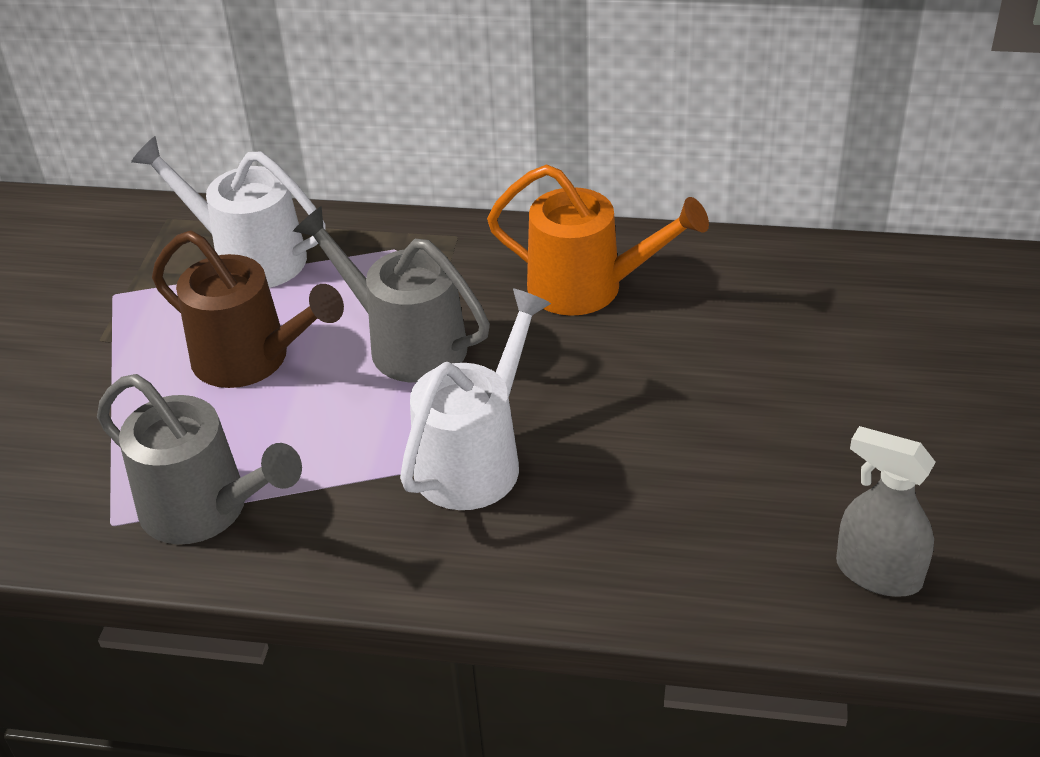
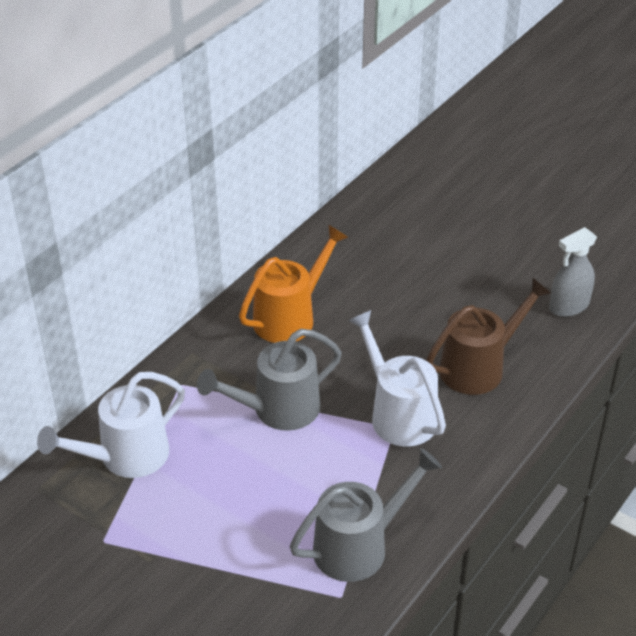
camera: 65 degrees left, 0 degrees up
brown watering can [152,231,344,388] -> brown watering can moved to [426,278,552,395]

